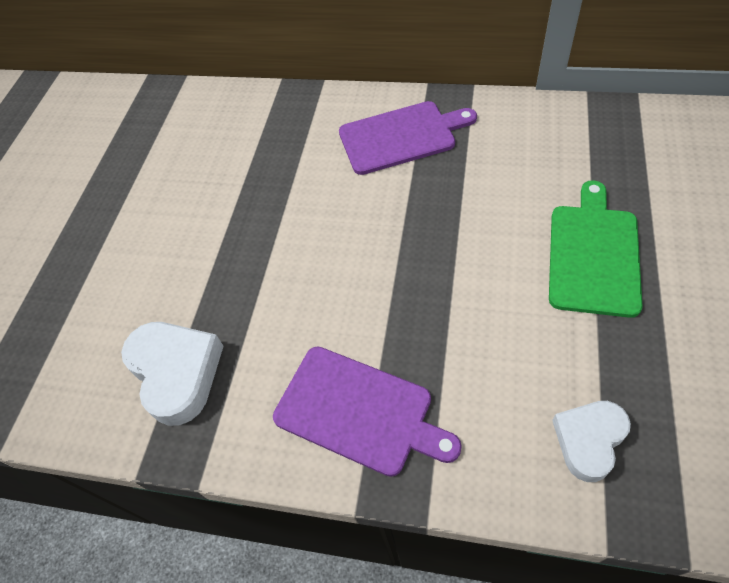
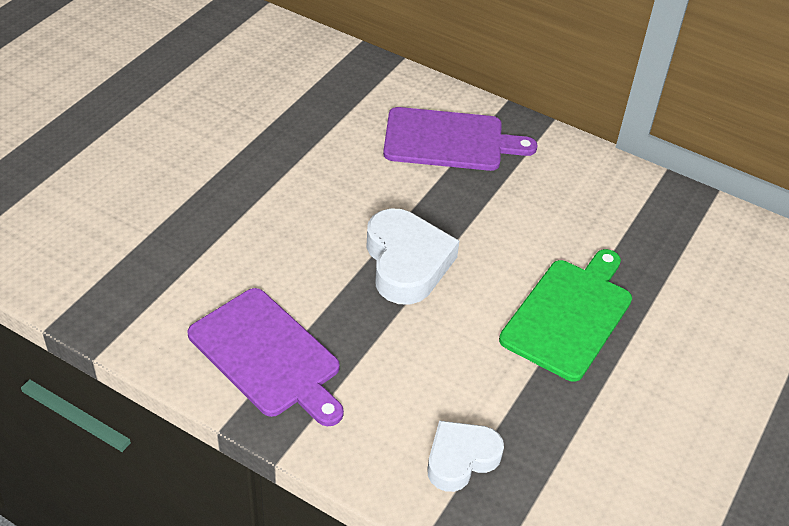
camera: 10 degrees right, 10 degrees down
white heart [121,322,223,426] -> white heart moved to [366,208,459,305]

